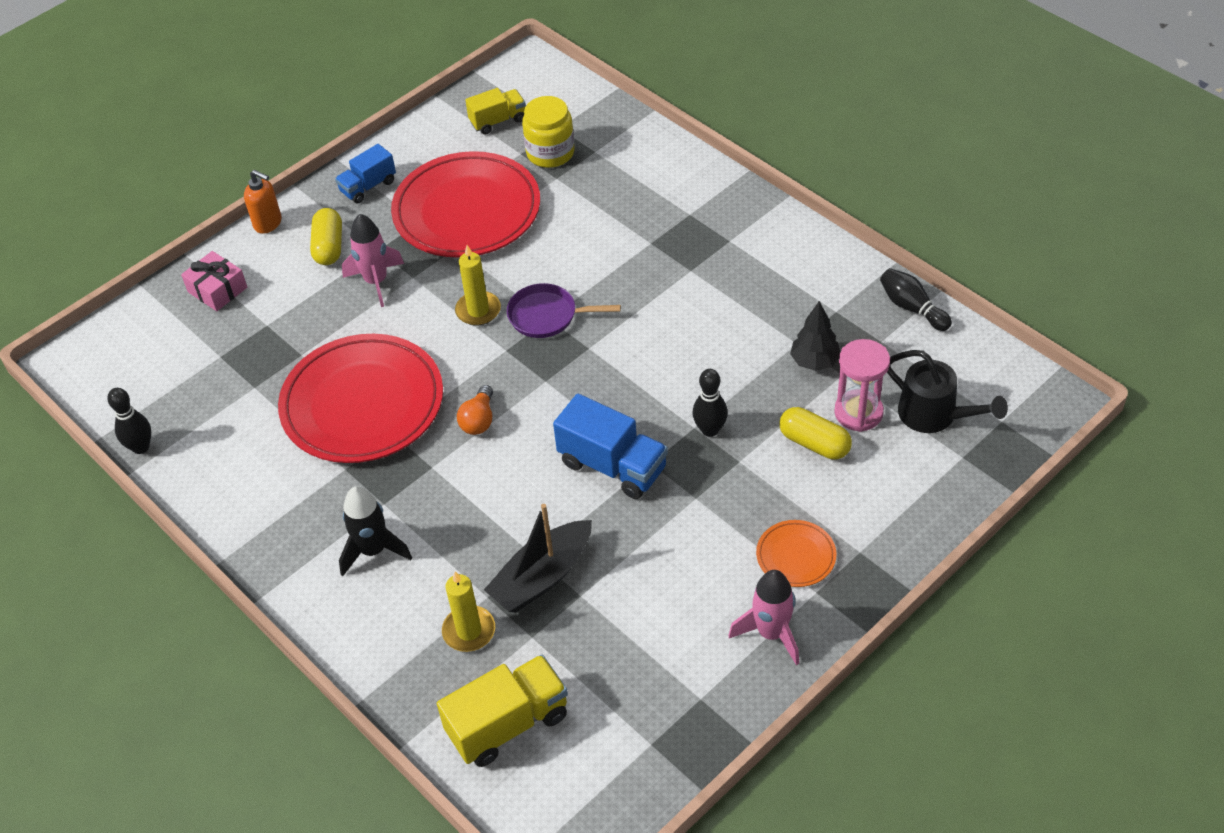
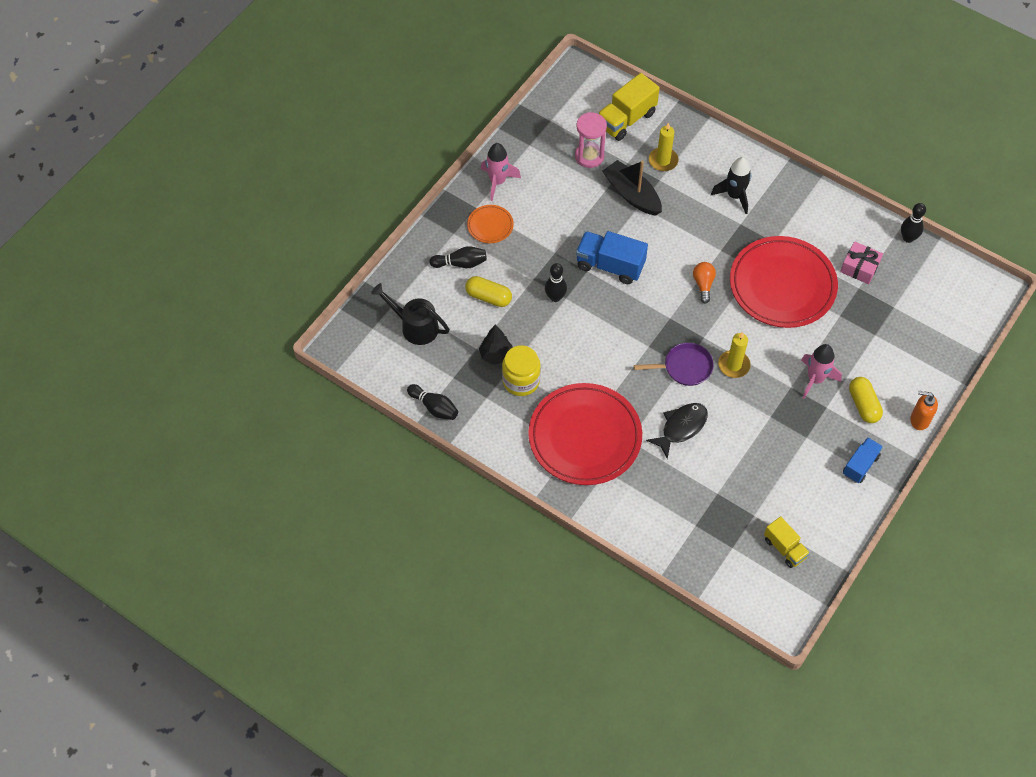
camera: 165 degrees right, 10 degrees up
pink gift [181,251,247,311] -> pink gift moved to [840,241,883,284]
red plate [391,151,540,258] -> red plate moved to [528,383,642,485]
yellow truck [465,88,526,135] -> yellow truck turned 90 degrees counterclockwise [764,516,810,568]
black boat [484,504,592,612] -> black boat turned 75 degrees counterclockwise [602,160,662,216]
yellow jar [522,96,574,168] -> yellow jar moved to [502,345,541,396]
pink hourglass [834,339,890,432] -> pink hourglass moved to [575,112,607,168]
none -> black bowling pin [429,246,487,268]
none -> black fish [646,403,708,459]

